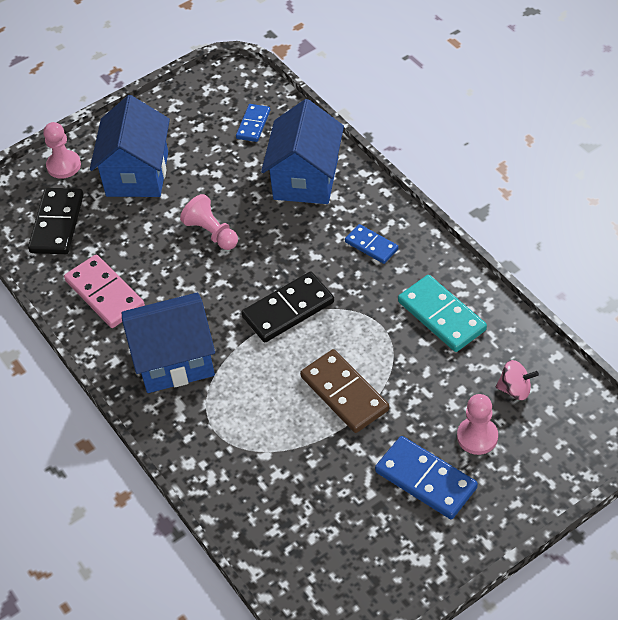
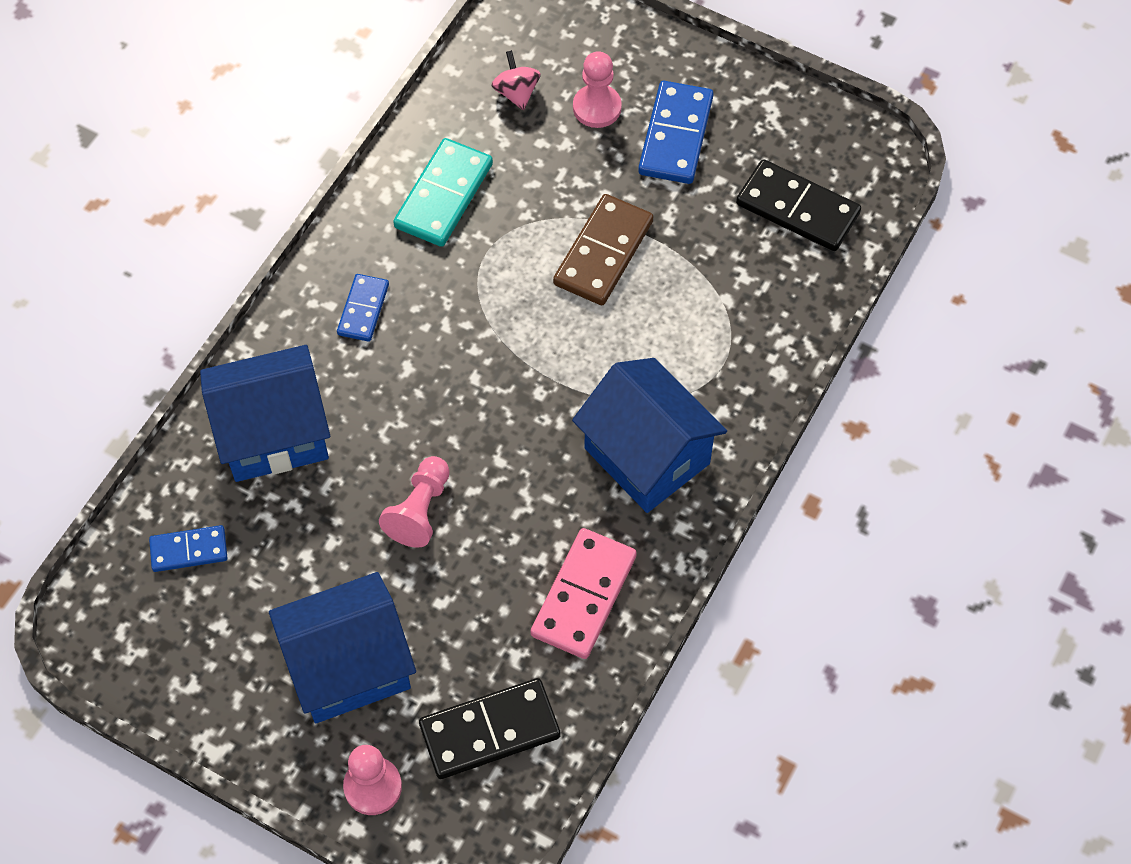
camera: 120 degrees left, 10 degrees up
black domino [242,272,334,342] -> black domino moved to [736,159,861,251]

